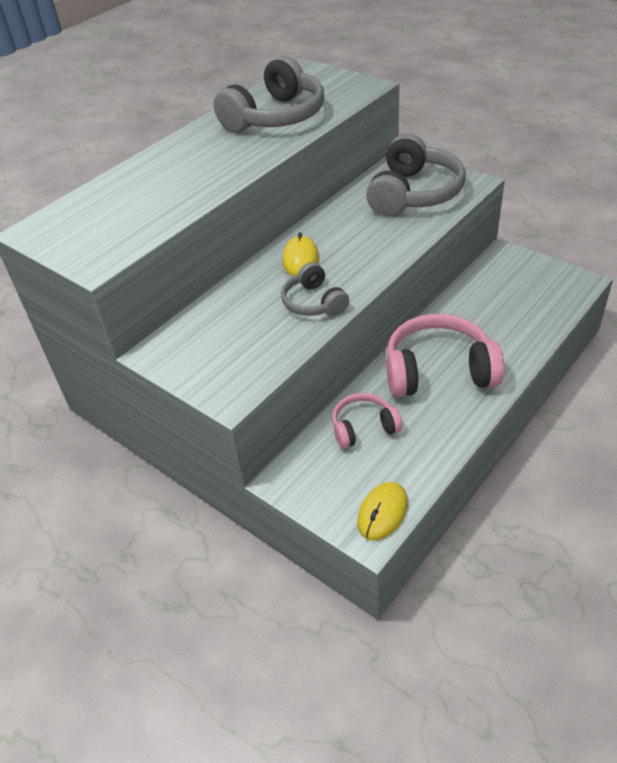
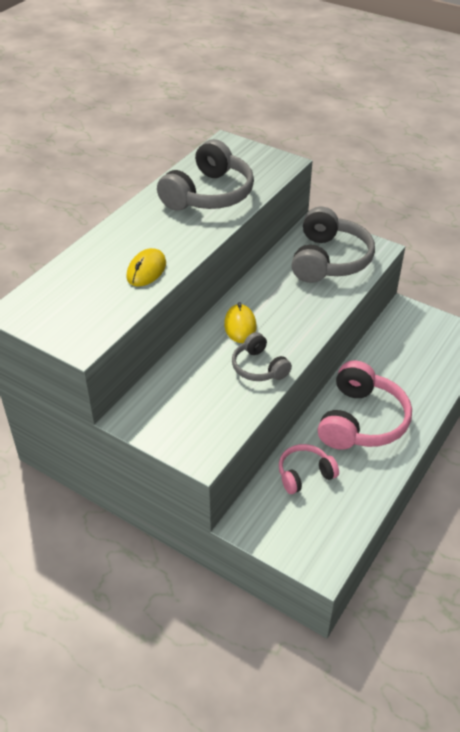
camera: 10 degrees left, 0 degrees up
yellow mouse [357,482,408,541] -> yellow mouse moved to [126,248,166,287]
pink headphones [386,314,504,397] -> pink headphones turned 120 degrees clockwise [318,360,412,450]

